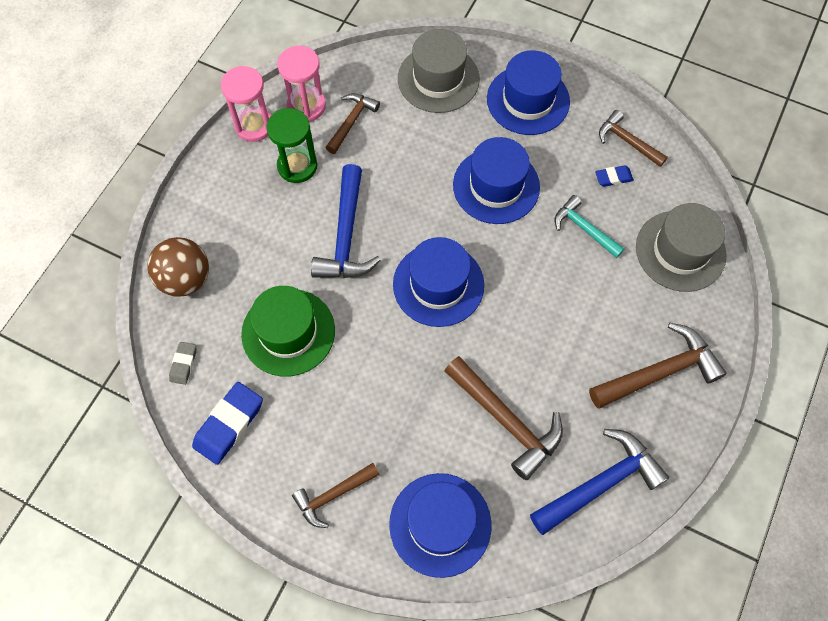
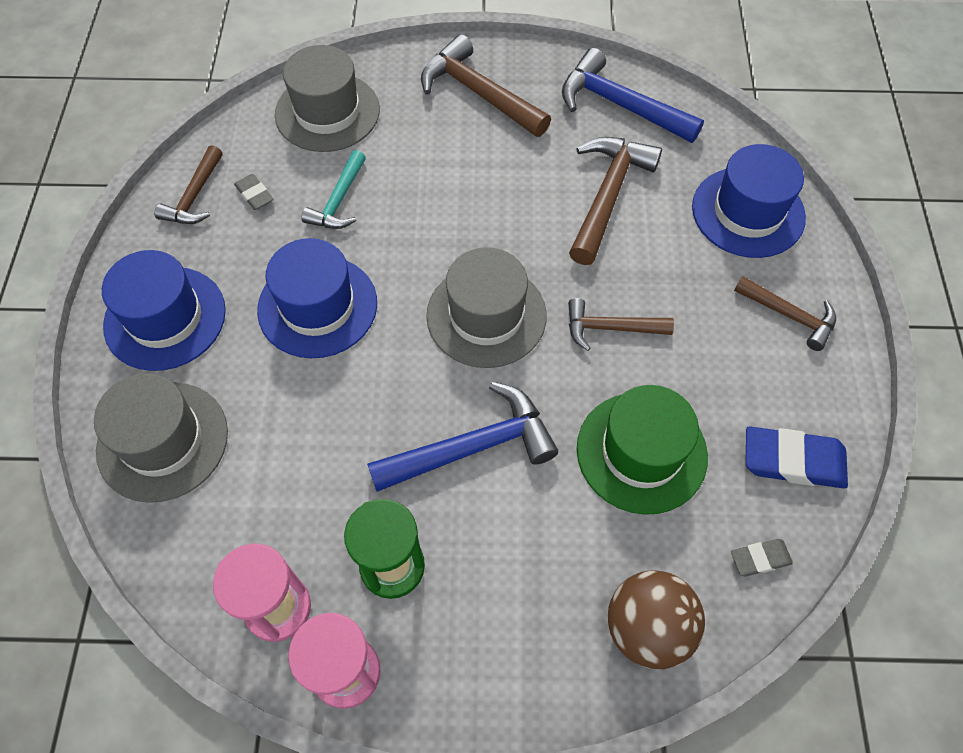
camera: 115 degrees left, 5 degrees down
brown hammer [326,93,380,154] -> brown hammer moved to [568,298,674,351]
blue hat [393,237,484,327] -> grey hat [426,247,547,368]
blue eraser [595,165,634,187] -> grey eraser [234,174,274,210]

